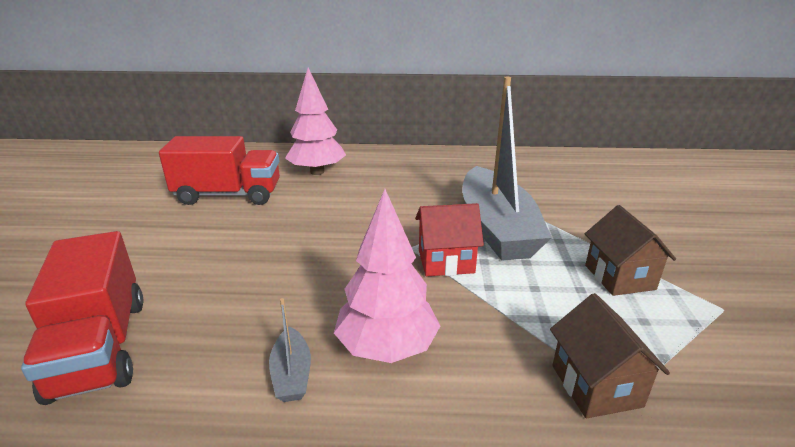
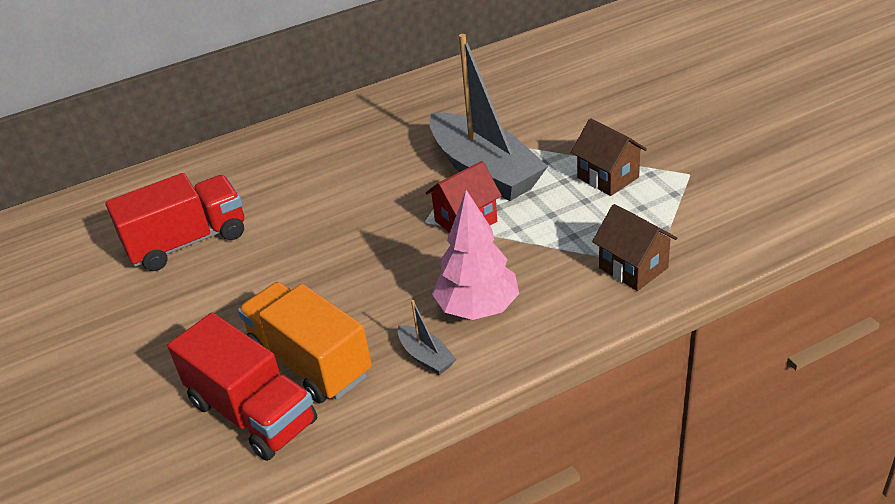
camera: 25 degrees left, 10 degrees up
pink tree [285,67,346,175] -> none
none -> orange truck [238,282,372,403]

